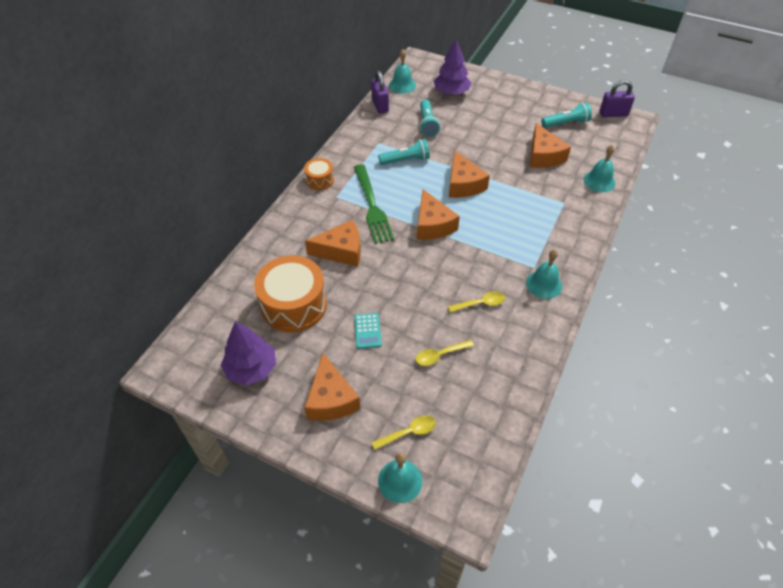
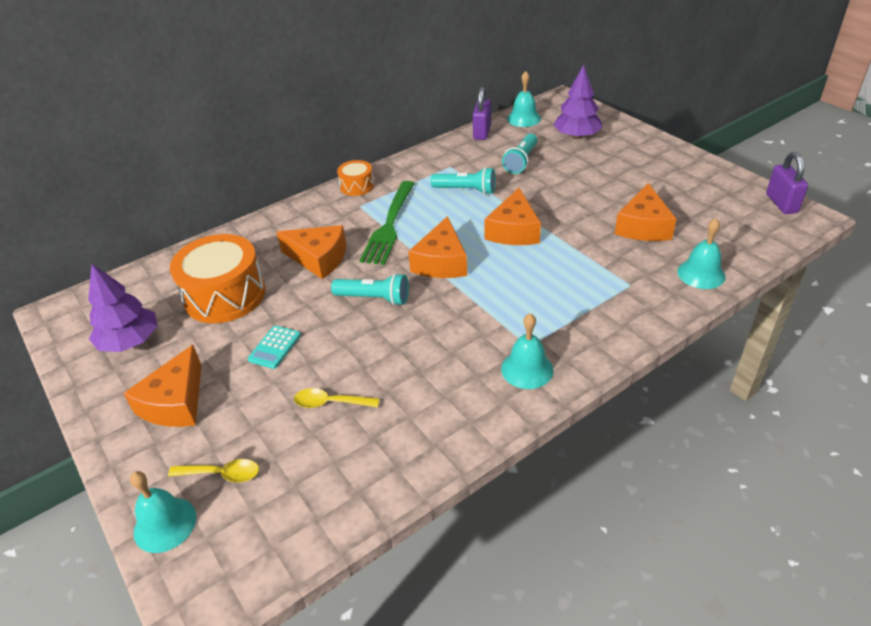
camera: 30 degrees right, 10 degrees down
yellow spoon [448,291,505,312] -> none
turquoise flashlight [541,102,592,128] -> turquoise flashlight moved to [331,273,409,306]
purple padlock [600,80,635,117] -> purple padlock turned 60 degrees clockwise [766,152,808,214]

